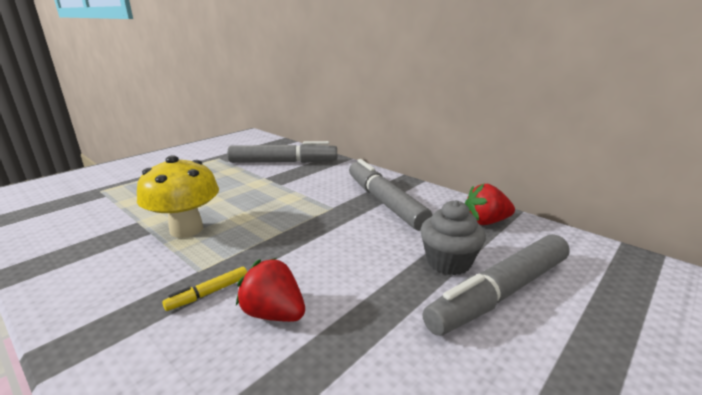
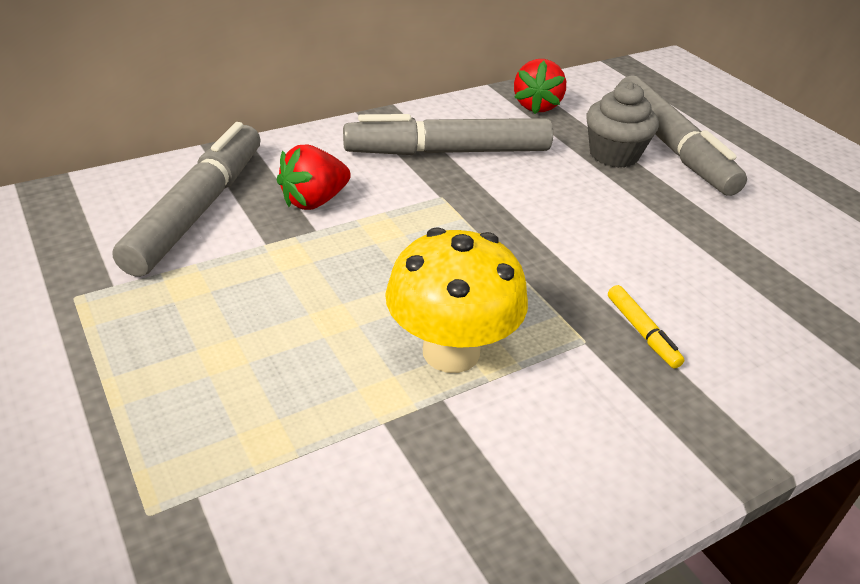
camera: 75 degrees left, 15 degrees up
red strawberry [236,258,305,322] -> red strawberry moved to [277,145,351,210]

